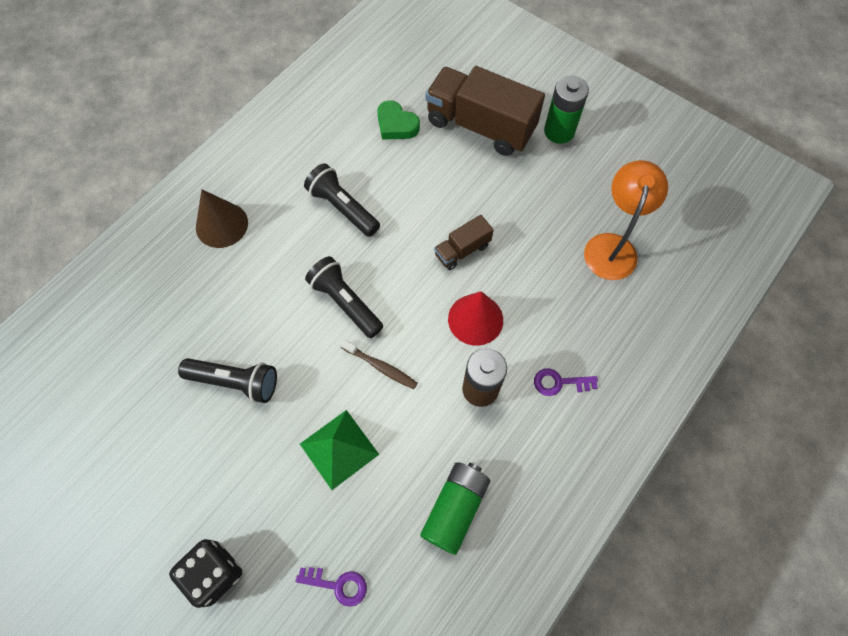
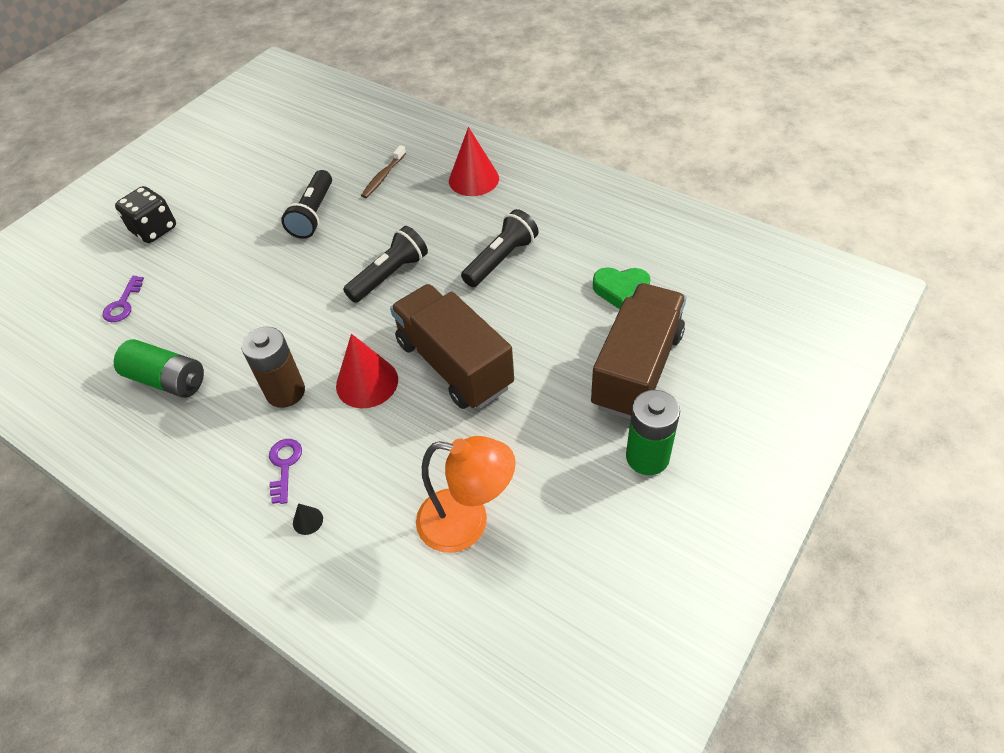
camera: 90 degrees right, 15 degrees down
brown cone [196,189,248,248] -> red cone [449,127,499,196]
green pyramid [300,410,379,490] -> none
brown toothbrush [340,339,418,389] -> brown toothbrush moved to [361,145,406,198]
green heart [377,100,420,140] -> green heart turned 120 degrees counterclockwise [593,267,651,309]
brown truck [434,215,494,270] -> brown truck [390,284,514,409], size x2.05
none -> black cone [293,503,323,535]

